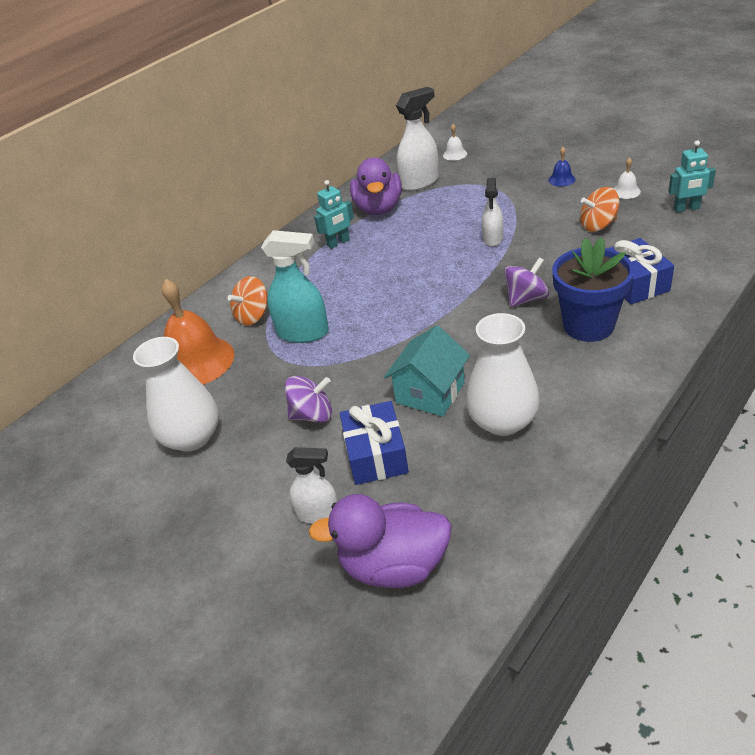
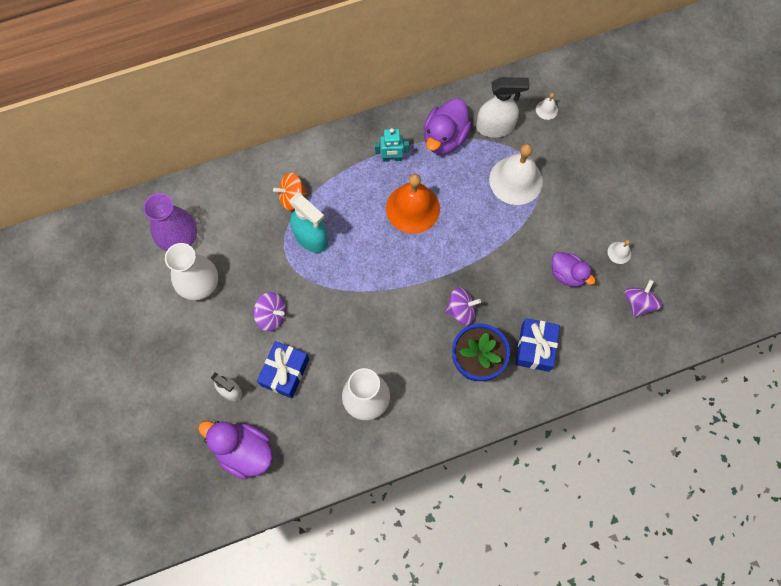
camera: 25 degrees right, 30 degrees up
orange bell [161,279,235,385] -> orange bell moved to [386,174,440,234]
turquoise house [384,325,470,417] -> none
white spray bottle [482,178,503,247] -> none
blue bell [548,147,576,186] -> none
orange spinning top [580,187,619,232] -> purple duck [552,252,595,287]
turquoise robot [668,140,716,212] -> purple spinning top [624,280,662,318]
none -> purple vase [143,193,197,251]
none -> white bell [489,144,543,205]

